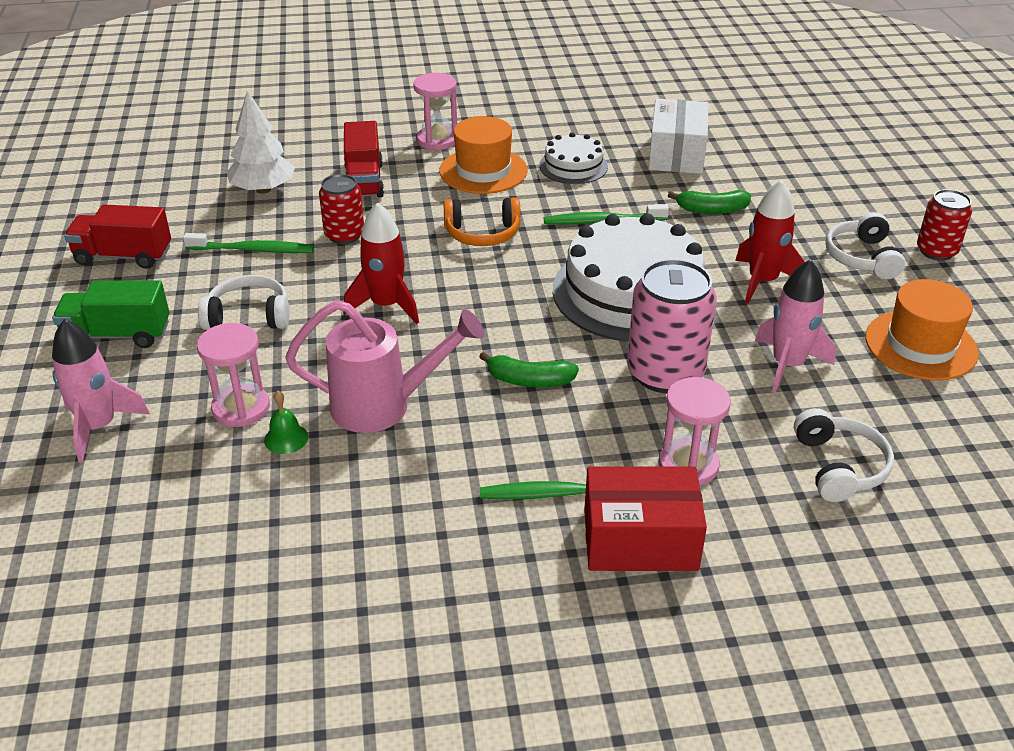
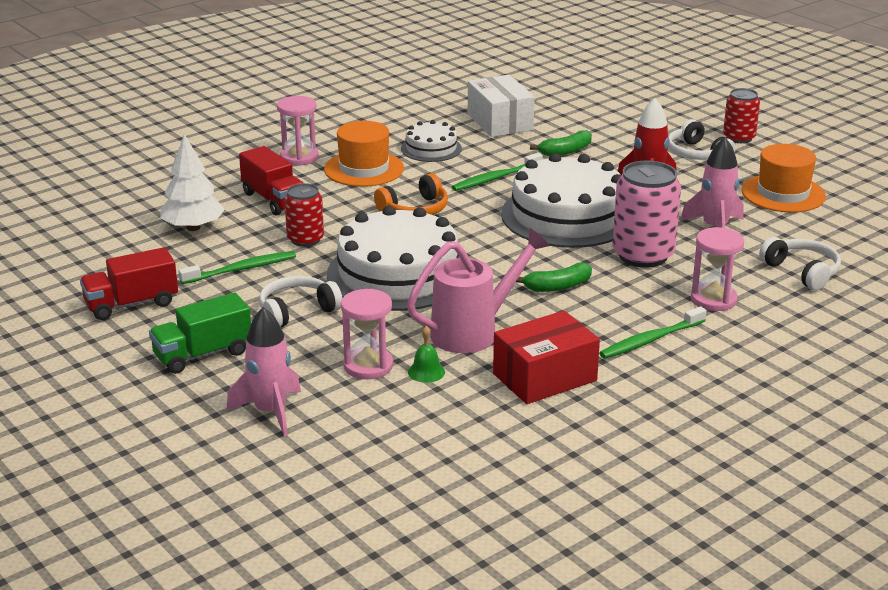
camera: 30 degrees left, 10 degrees down
red rocket [343,202,419,324] -> white cake [327,206,460,311]
red box [584,466,707,571] -> red box moved to [493,311,600,404]

